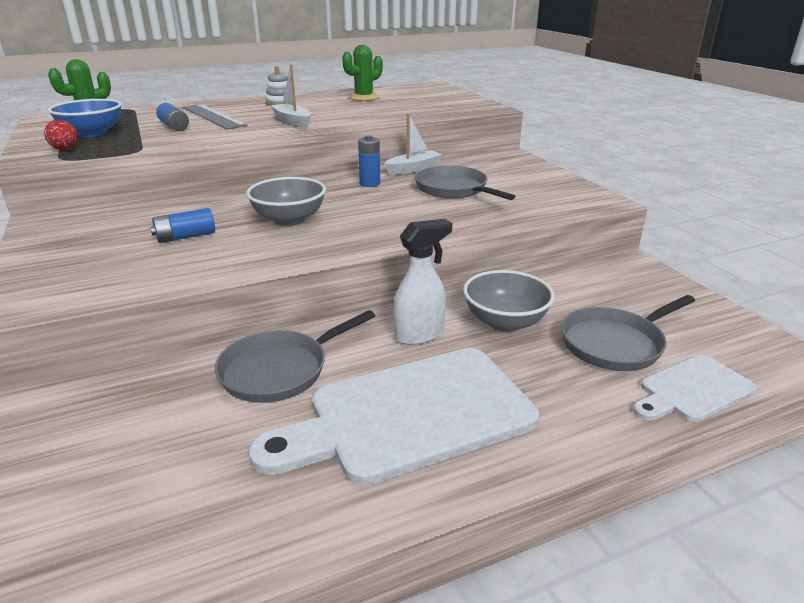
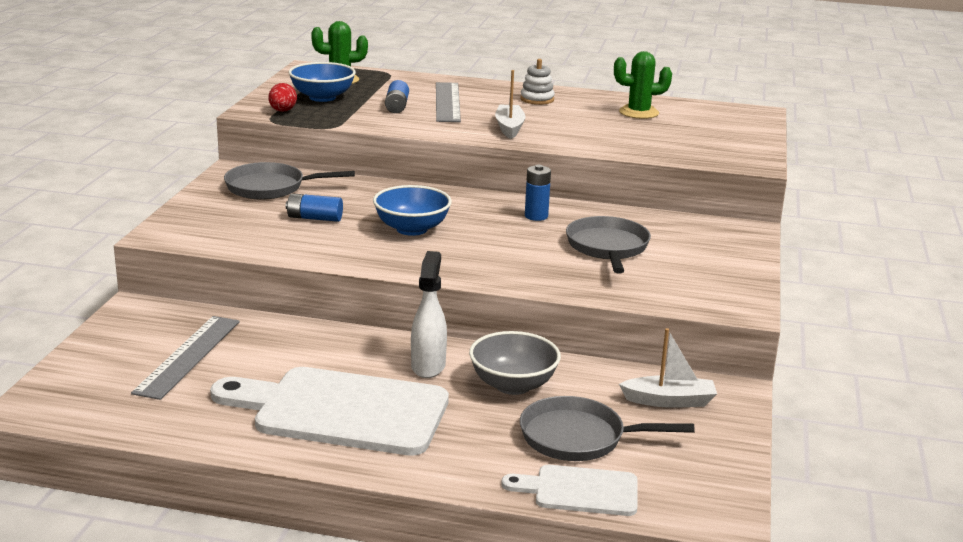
camera: 35 degrees right, 5 degrees down
grey pan [215,310,375,403] -> grey pan moved to [224,162,355,200]
grey bowl [246,177,326,226] -> blue bowl [373,185,452,236]
white boat [384,114,442,175] -> white boat moved to [619,328,717,408]
white spray bottle [393,219,452,345] -> white spray bottle turned 90 degrees counterclockwise [411,251,447,378]
none -> grey ruler [131,316,240,400]

